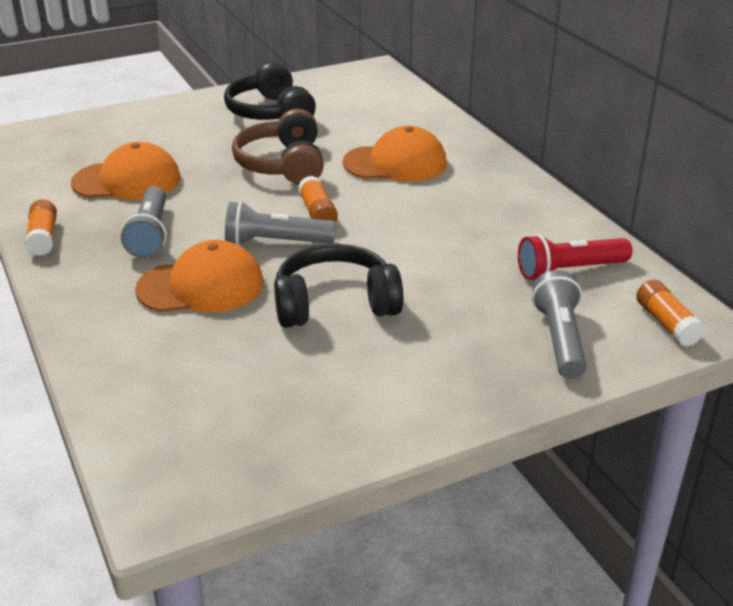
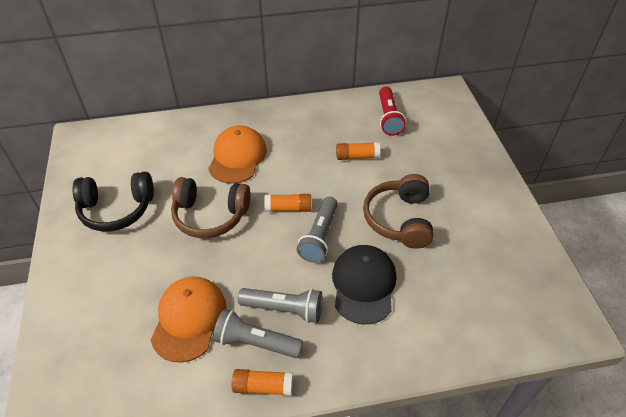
camera: 75 degrees left, 15 degrees up
orange cap [135,240,264,312] -> black cap [332,245,396,325]
black headphones [274,244,403,328] -> brown headphones [363,174,434,249]
grey flashlight [532,270,586,379] -> grey flashlight moved to [213,309,303,358]
orange glue stick [636,280,705,347] -> orange glue stick moved to [336,142,380,160]

